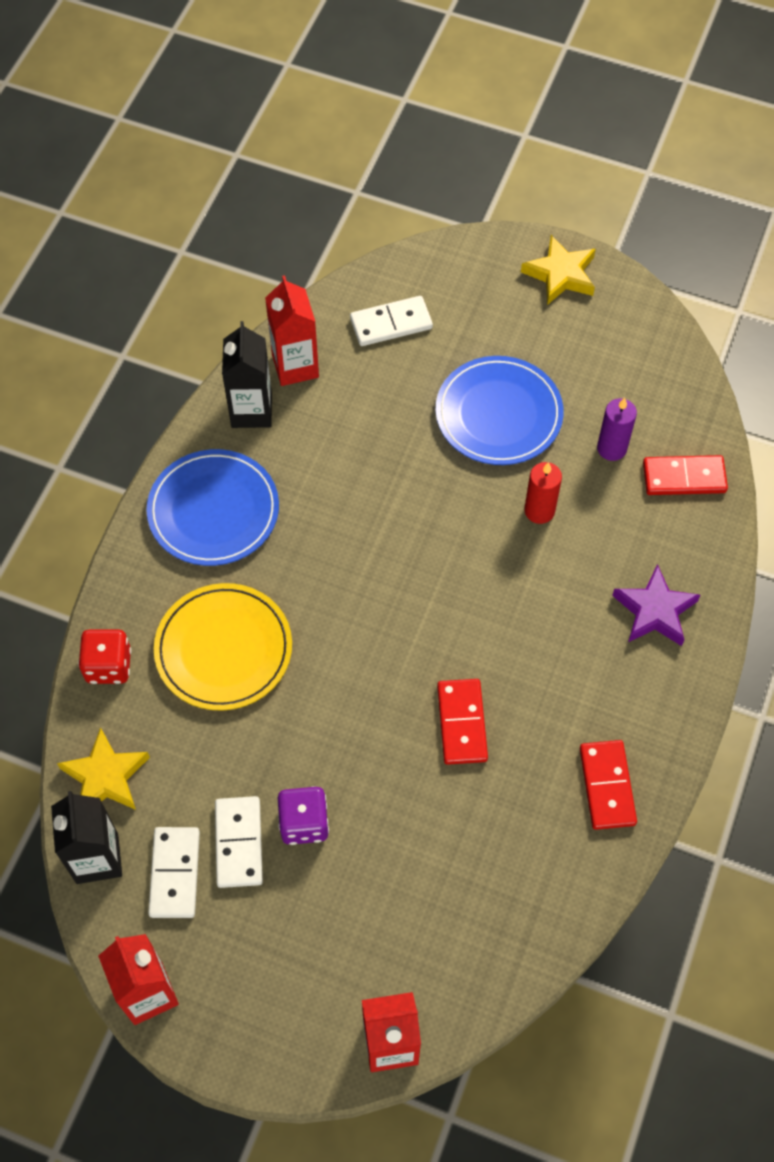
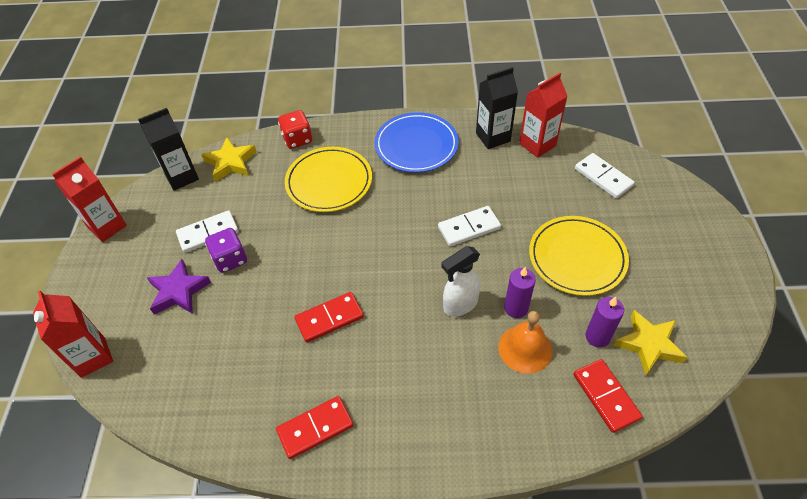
camera: 70 degrees right, 10 degrees down
white domino [148,827,200,918] -> white domino moved to [438,206,501,246]
blue plate [435,356,564,465] -> yellow plate [529,216,629,296]
yellow star [521,235,596,305] -> yellow star moved to [613,310,688,375]
red candle [524,462,562,524] -> purple candle [504,267,536,318]
purple star [612,564,700,646] -> purple star moved to [147,259,211,315]
none -> white spray bottle [441,246,481,317]
none -> orange bell [499,311,552,374]

